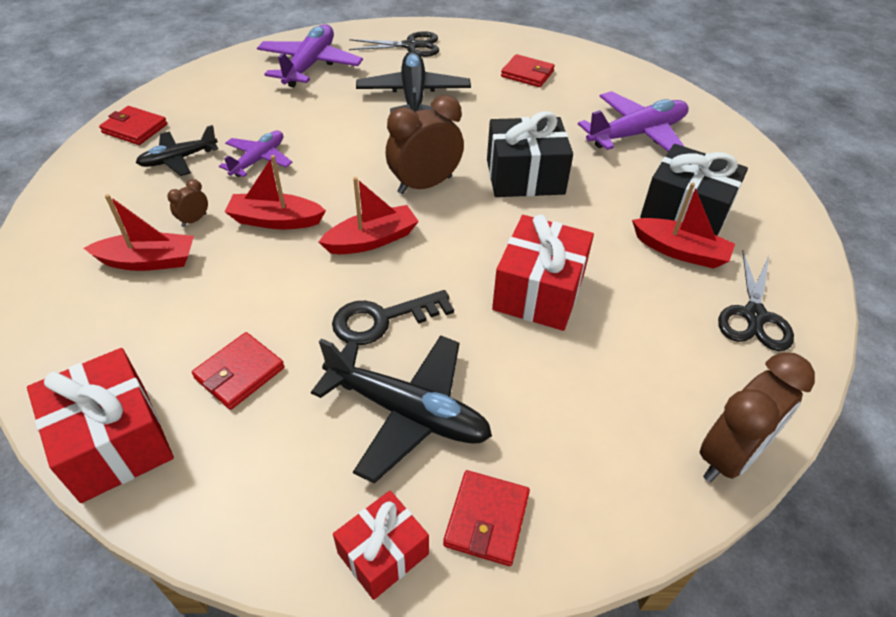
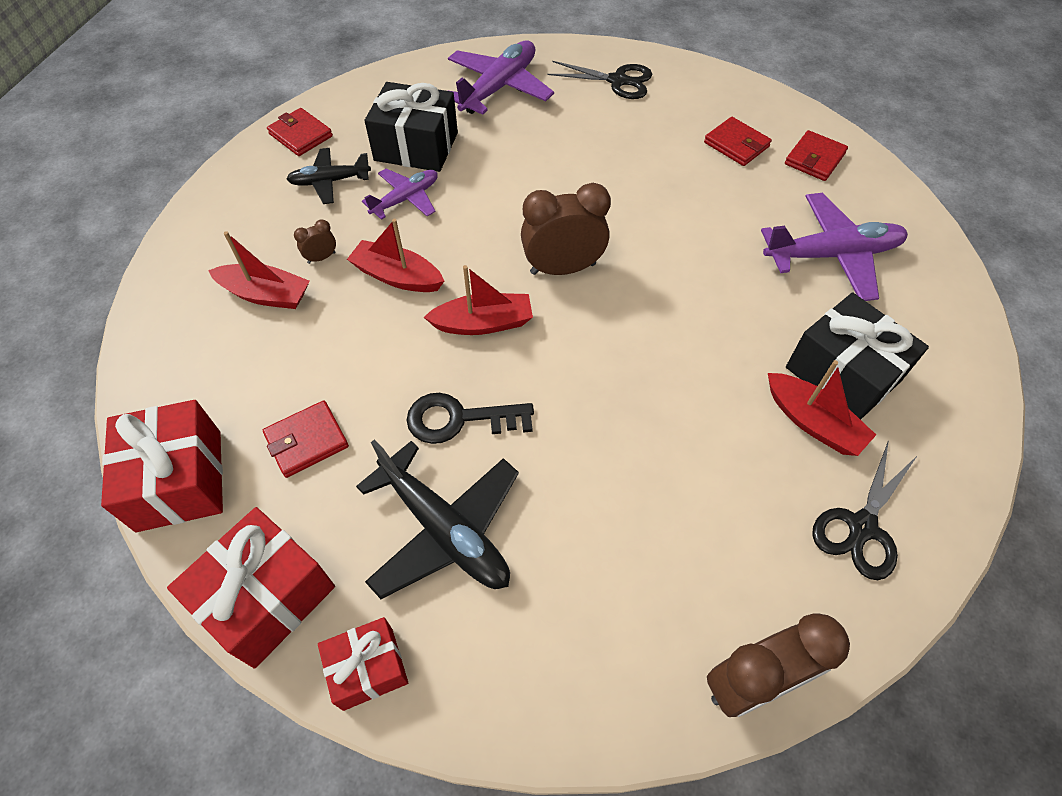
camera: 20 degrees right, 10 degrees up
black plane [356,51,471,114] -> none
red wallet [443,470,530,566] -> red wallet moved to [785,130,848,181]
black gift [487,112,573,197] -> black gift moved to [364,82,458,172]
red gift [492,215,594,331] -> red gift moved to [167,507,335,669]

